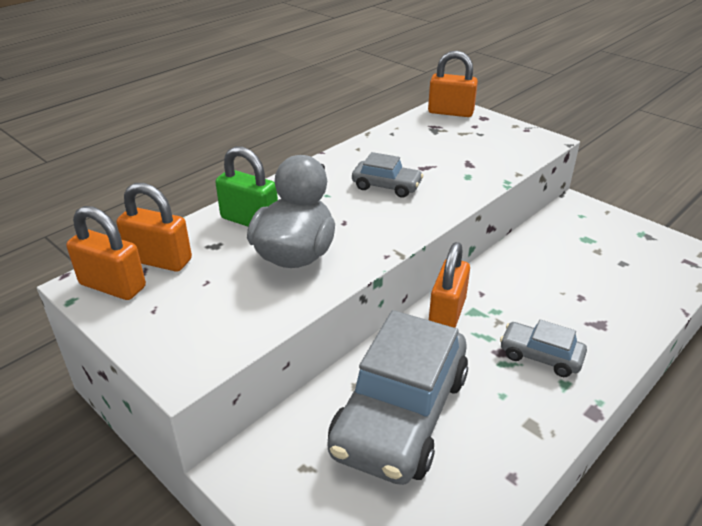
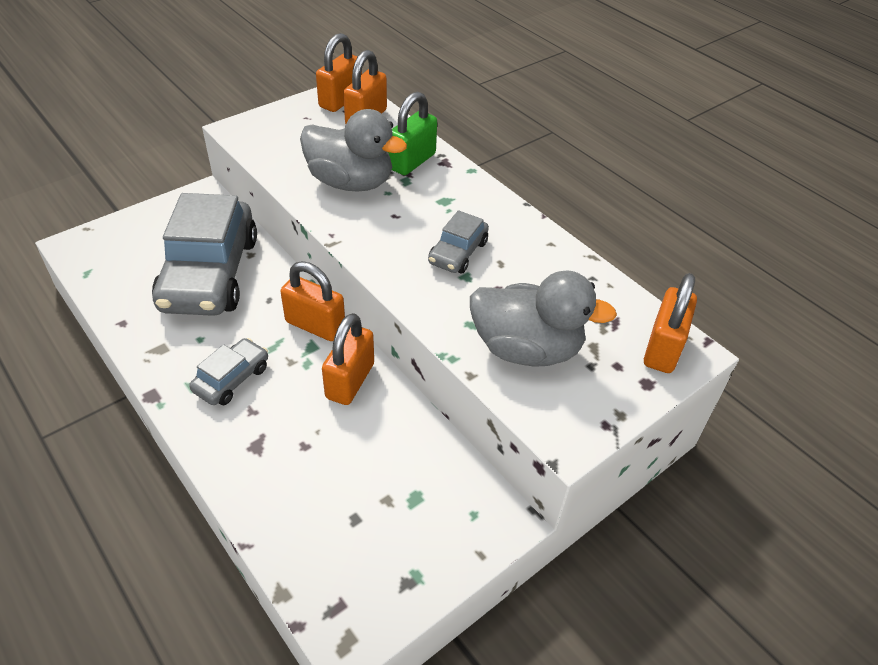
camera: 95 degrees right, 10 degrees up
grey car [328,310,468,485] -> grey car turned 120 degrees counterclockwise [152,193,257,316]
none -> orange padlock [322,313,374,405]
none -> grey duck [470,271,617,367]

